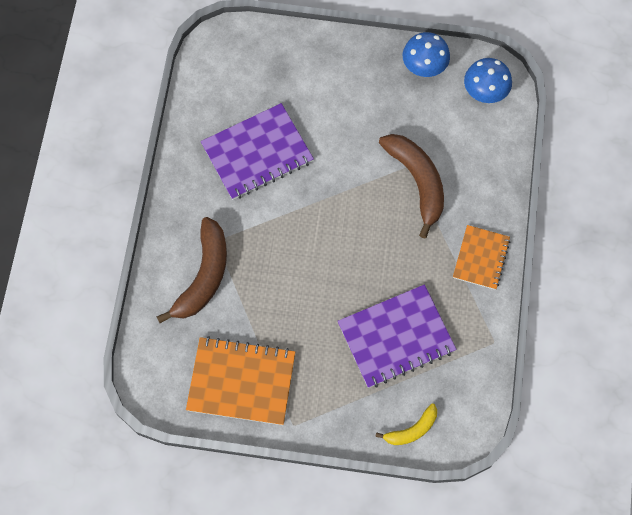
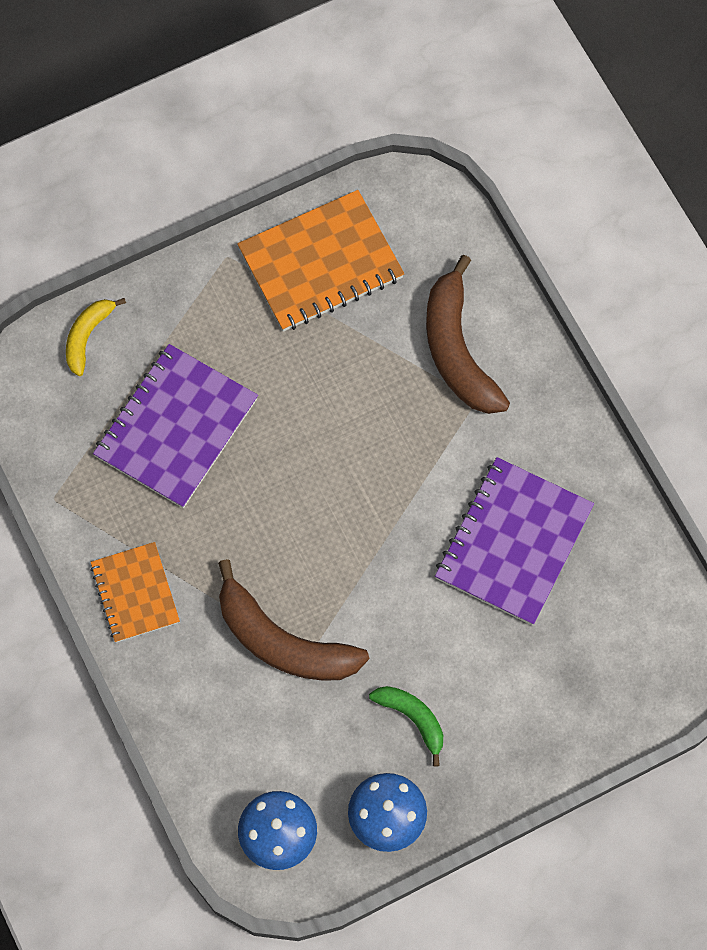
camera: 145 degrees right, 0 degrees up
none -> green banana [369,686,443,767]

